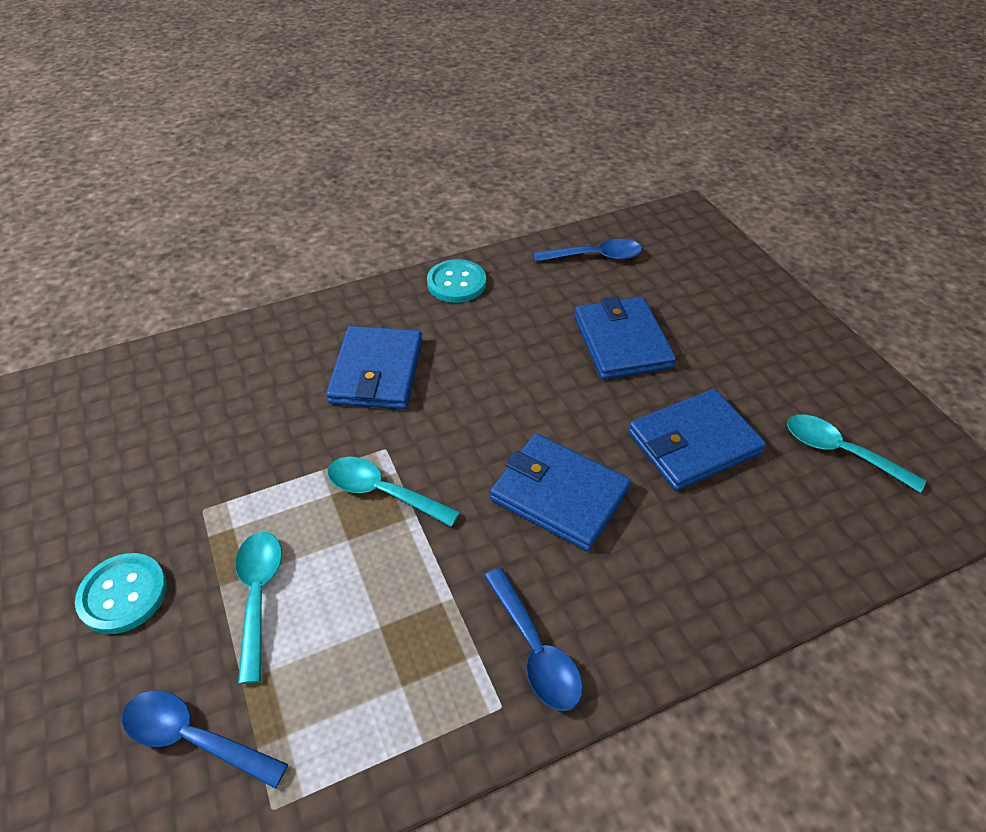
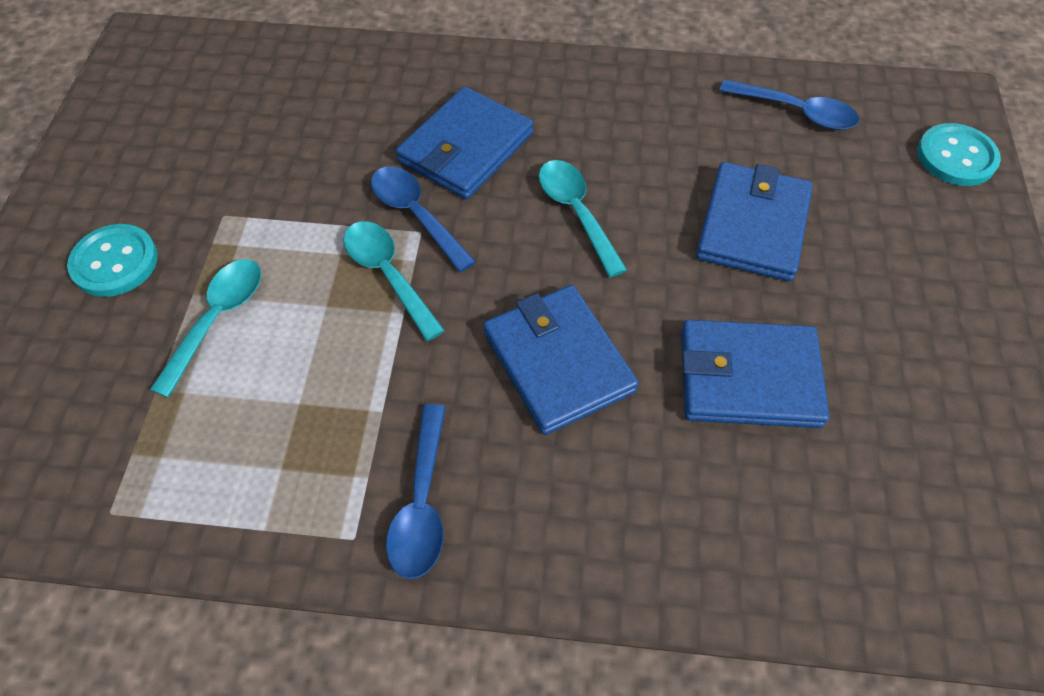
camera: 30 degrees right, 10 degrees up
blue spoon [122,691,288,788] -> blue spoon moved to [371,166,476,272]
turquoise button [427,259,486,303] -> turquoise button moved to [917,123,1001,186]
turquoise spoon [787,415,926,493] -> turquoise spoon moved to [539,160,627,278]

